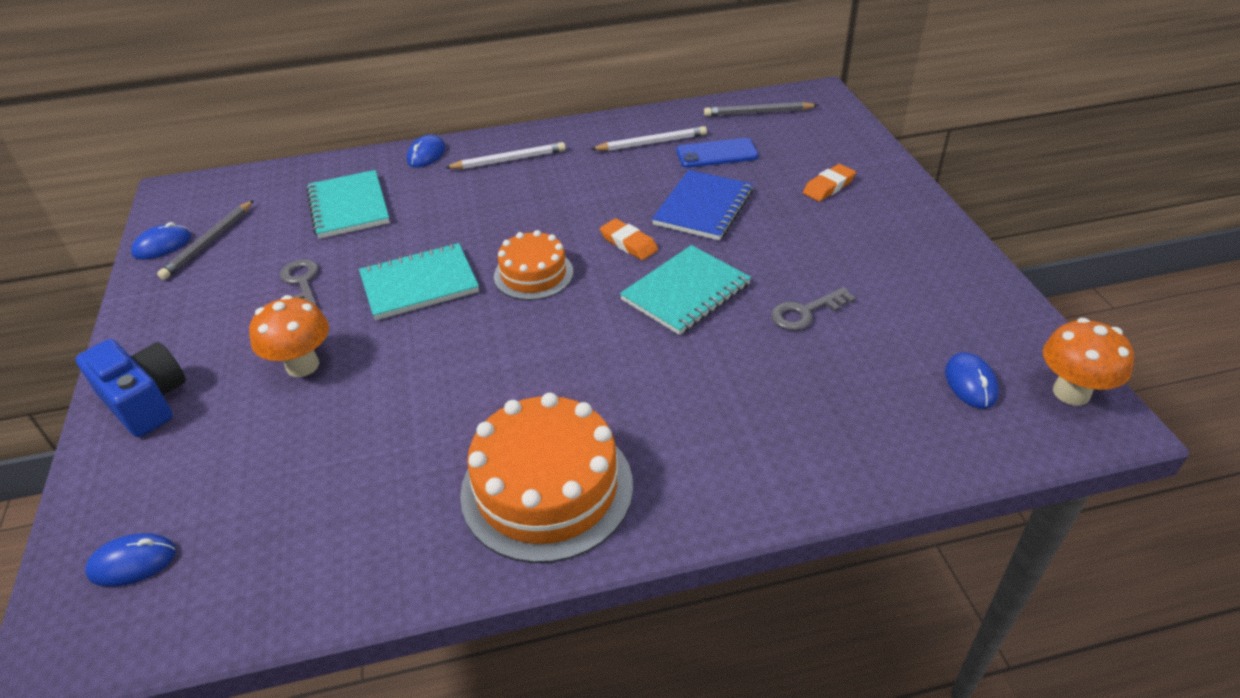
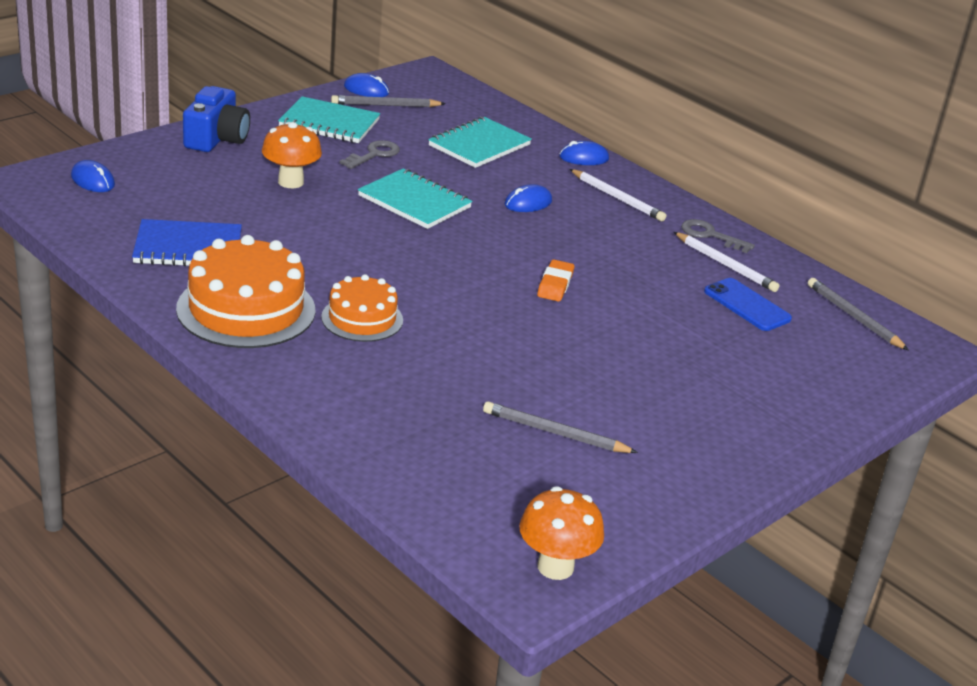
camera: 55 degrees right, 10 degrees down
orange cake [494,230,573,300] -> orange cake moved to [321,274,403,342]
turquoise notebook [620,245,751,335] -> turquoise notebook moved to [278,96,380,143]
blue notebook [652,170,753,241] -> blue notebook moved to [132,219,242,266]
grey key [771,287,856,331] -> grey key moved to [681,219,755,253]
orange eraser [803,164,856,201] -> none
blue mouse [945,352,999,409] -> blue mouse moved to [505,184,552,212]
none -> grey pencil [483,401,638,453]

